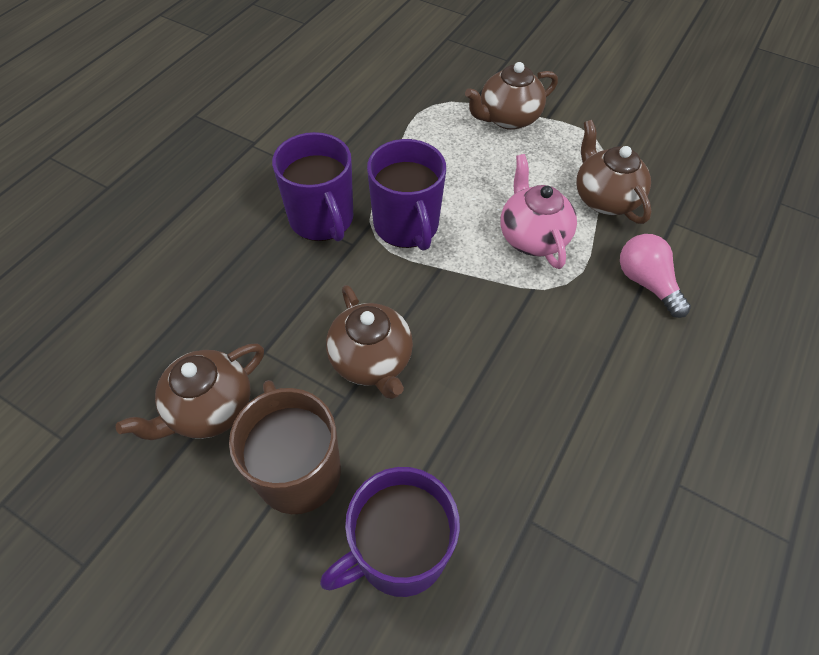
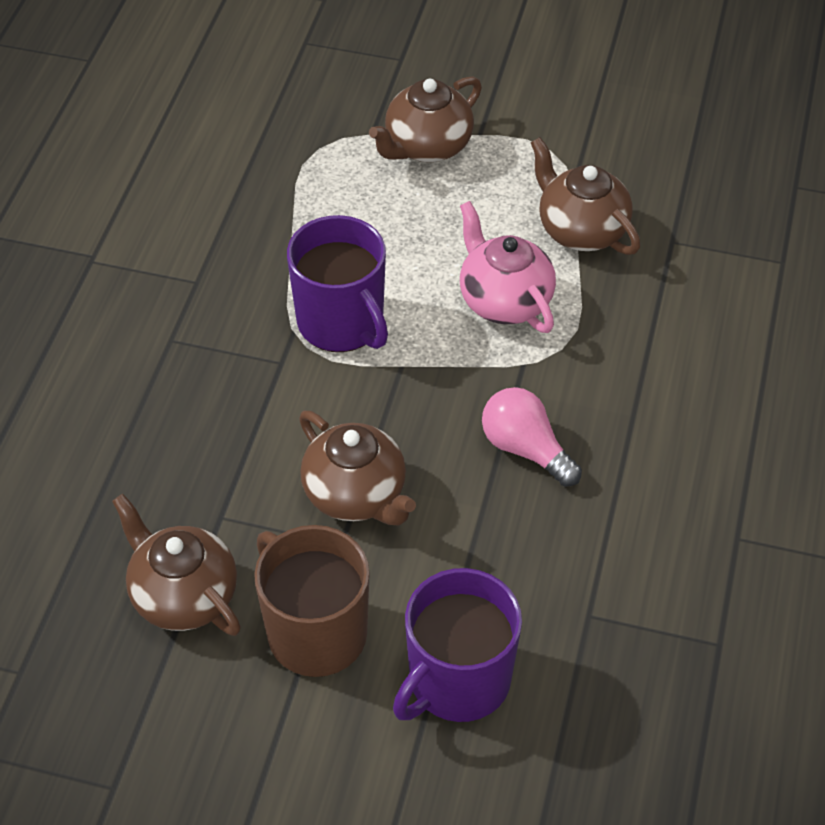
camera: 15 degrees left, 5 degrees down
brown teapot [116,344,264,440] -> brown teapot turned 105 degrees clockwise [112,494,241,636]
purple mug [272,132,353,242] -> none
pink light bulb [620,234,691,318] -> pink light bulb moved to [482,387,582,487]

